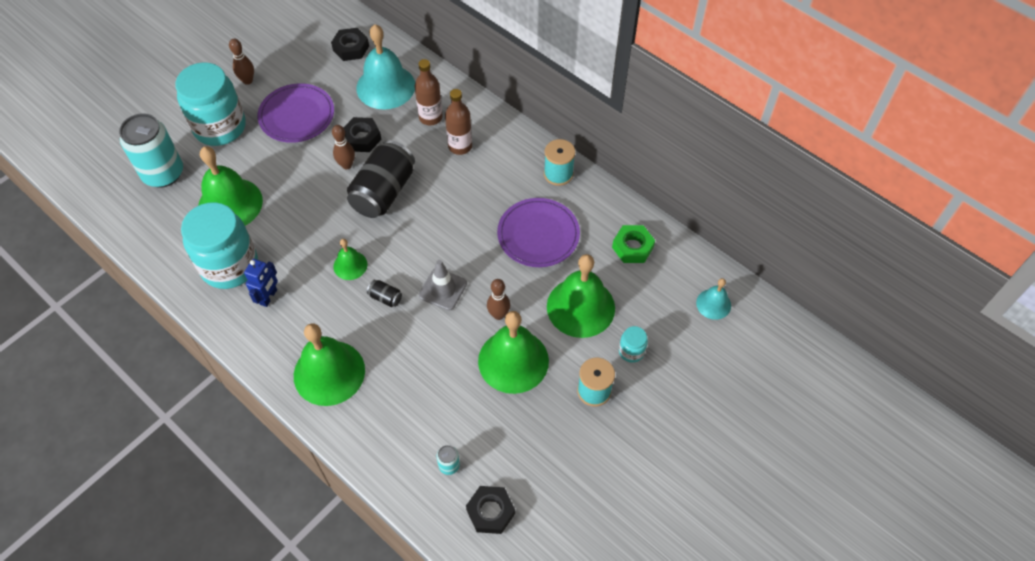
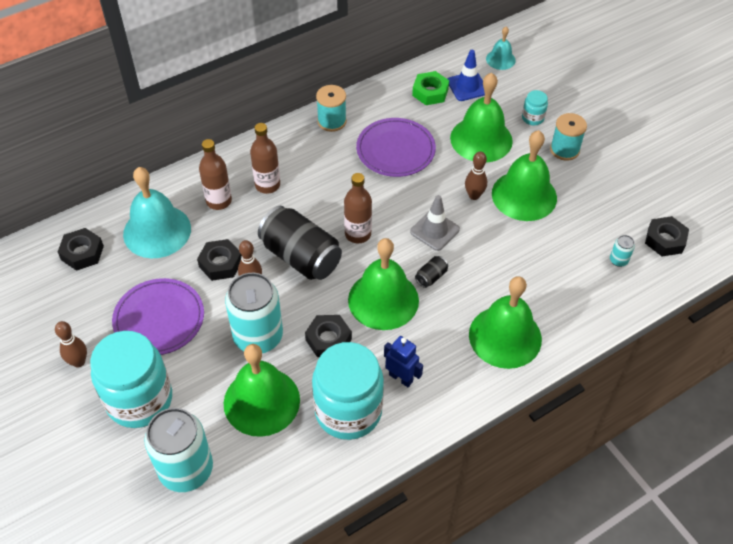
camera: 75 degrees left, 5 degrees down
green bell [333,239,367,280] -> green bell [348,238,419,330], size x1.96
none -> turquoise can [225,273,283,353]
none -> black nut [305,315,352,357]
none -> brown bottle [344,173,372,243]
none -> blue traffic cone [448,50,485,101]

